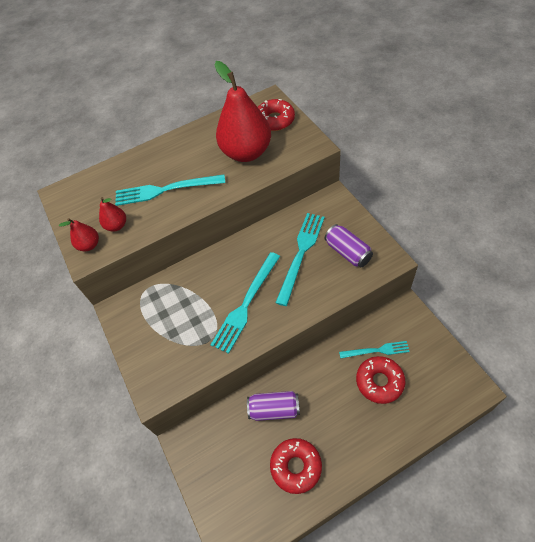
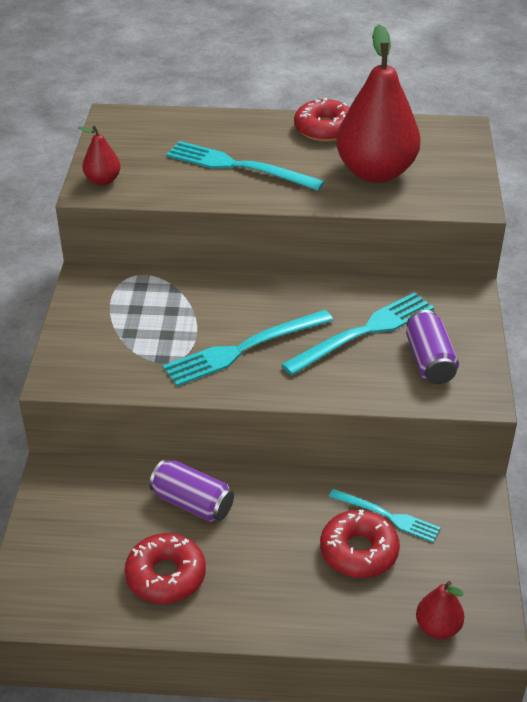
camera: 25 degrees right, 15 degrees down
red pear [99,197,126,232] -> red pear moved to [416,581,464,639]
red donut [258,99,295,131] -> red donut moved to [294,98,350,142]

